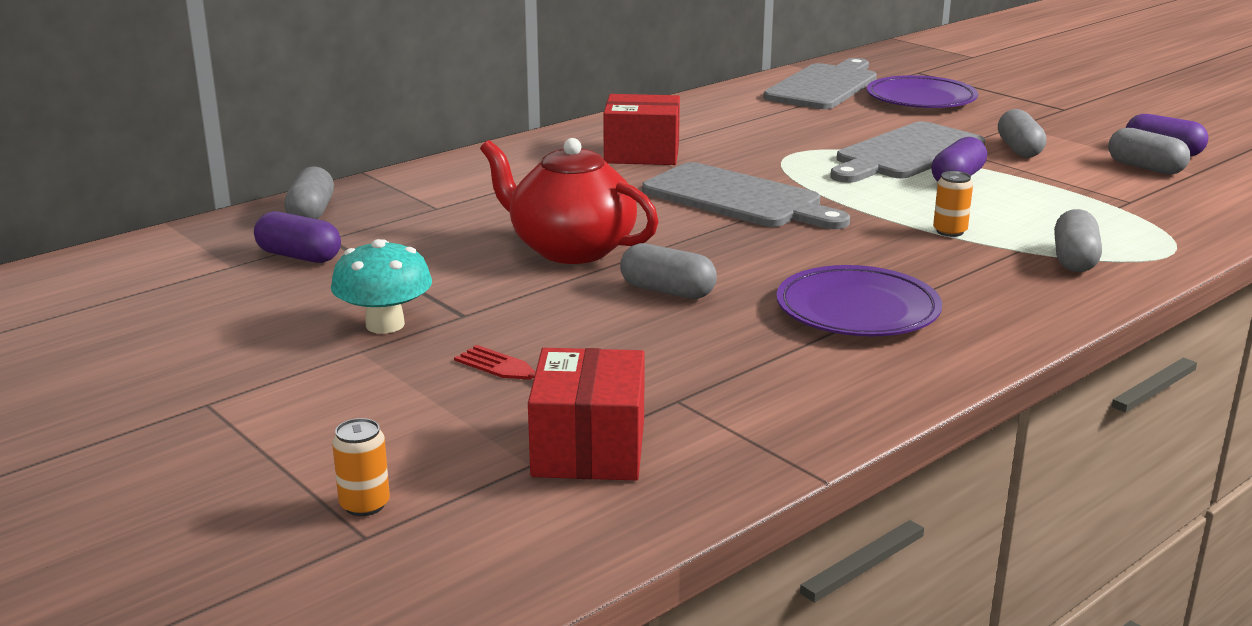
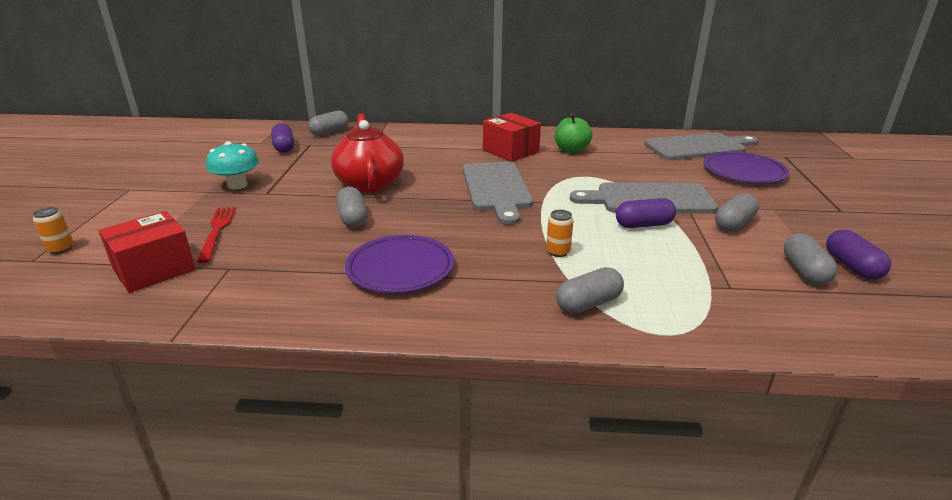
camera: 45 degrees right, 5 degrees up
none -> green apple [555,113,592,154]

